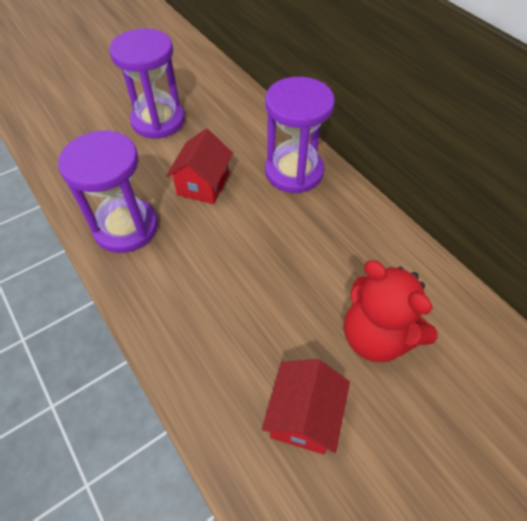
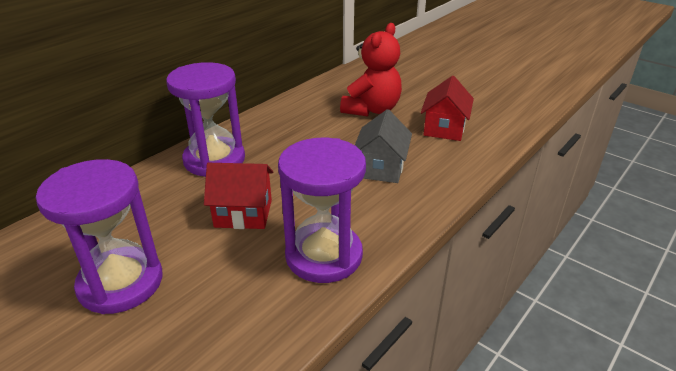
camera: 105 degrees left, 20 degrees down
red house [262,359,350,455] -> red house turned 75 degrees counterclockwise [421,76,474,141]
none -> grey house [355,109,412,183]

